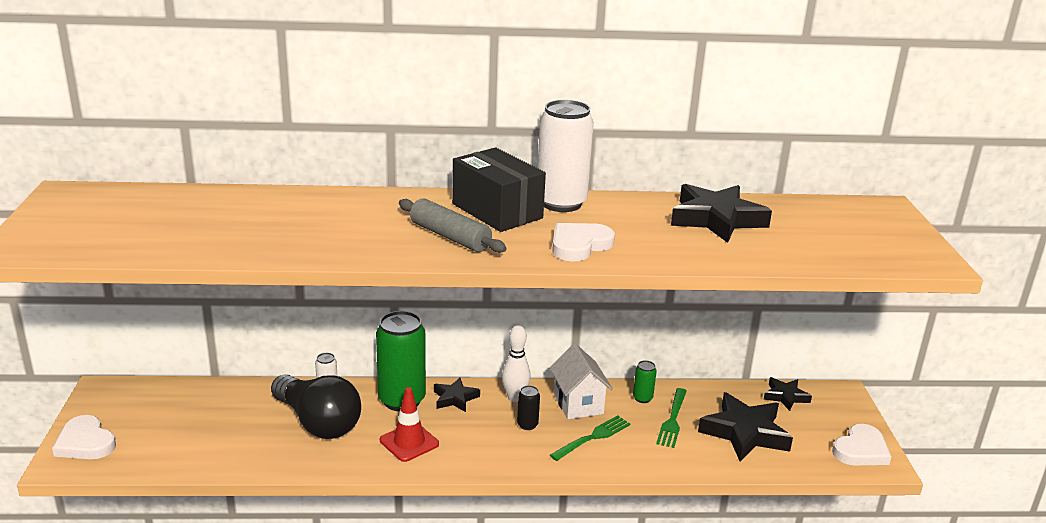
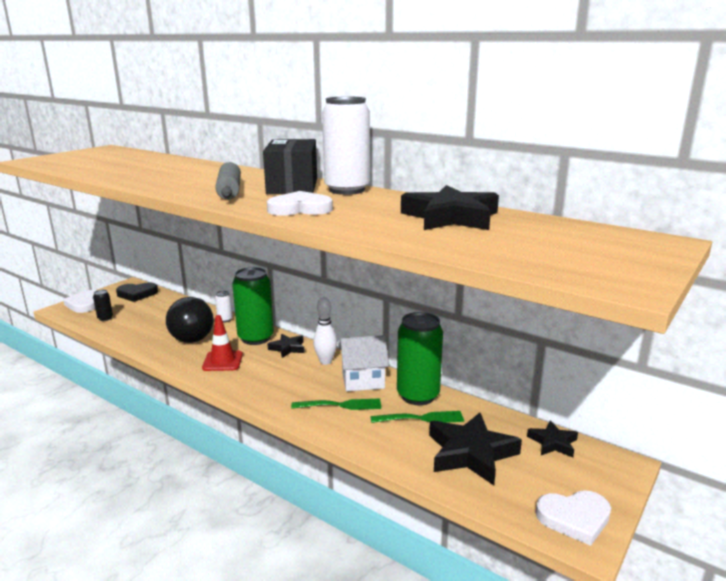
camera: 40 degrees right, 5 degrees down
black can [517,385,540,430] -> black can moved to [93,290,113,321]
white house [550,344,613,419] -> white house turned 60 degrees clockwise [339,335,389,392]
green can [633,360,657,403] -> green can [397,312,443,405], size x2.27
green fork [656,388,687,448] -> green fork turned 150 degrees counterclockwise [370,411,464,423]
none -> black heart [116,282,158,302]

